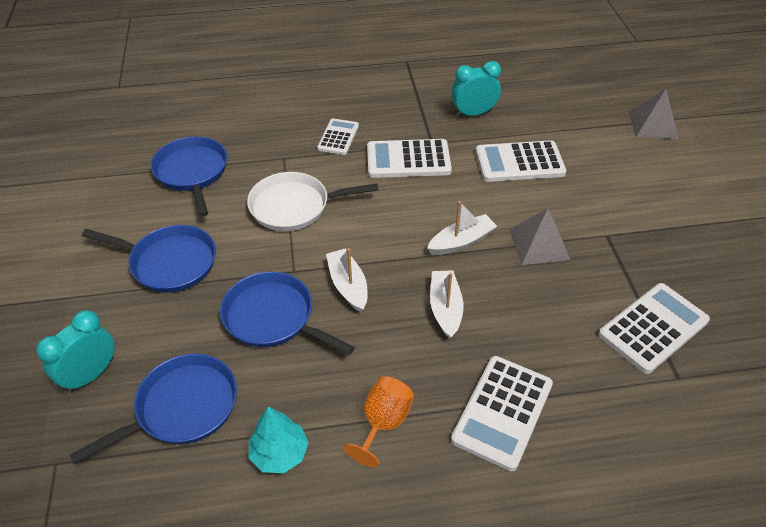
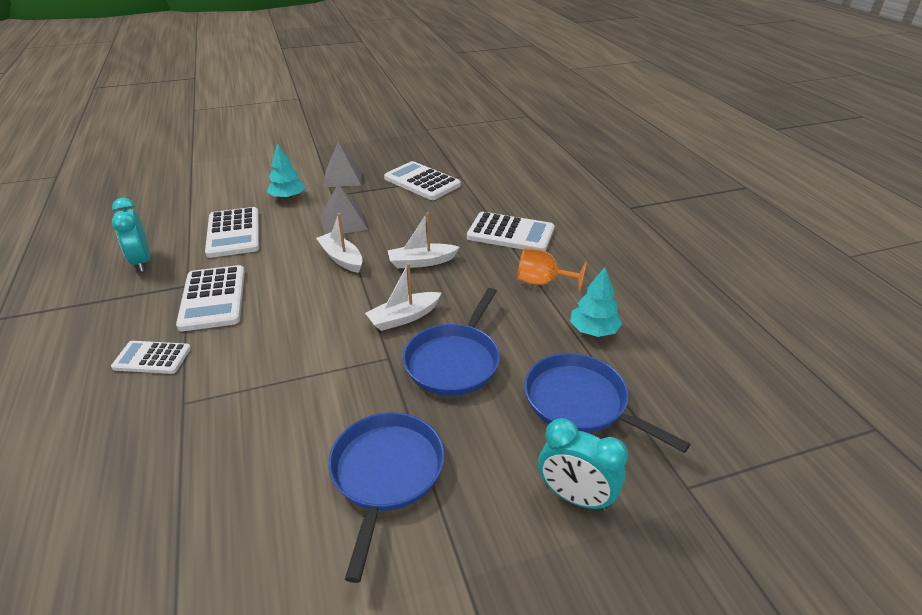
camera: 100 degrees left, 10 degrees down
blue pan [151,137,227,217] -> none
white pan [247,172,379,231] -> none
grey pyramid [629,89,679,139] -> grey pyramid moved to [323,142,362,187]
none -> turquoise tree [267,143,305,199]

